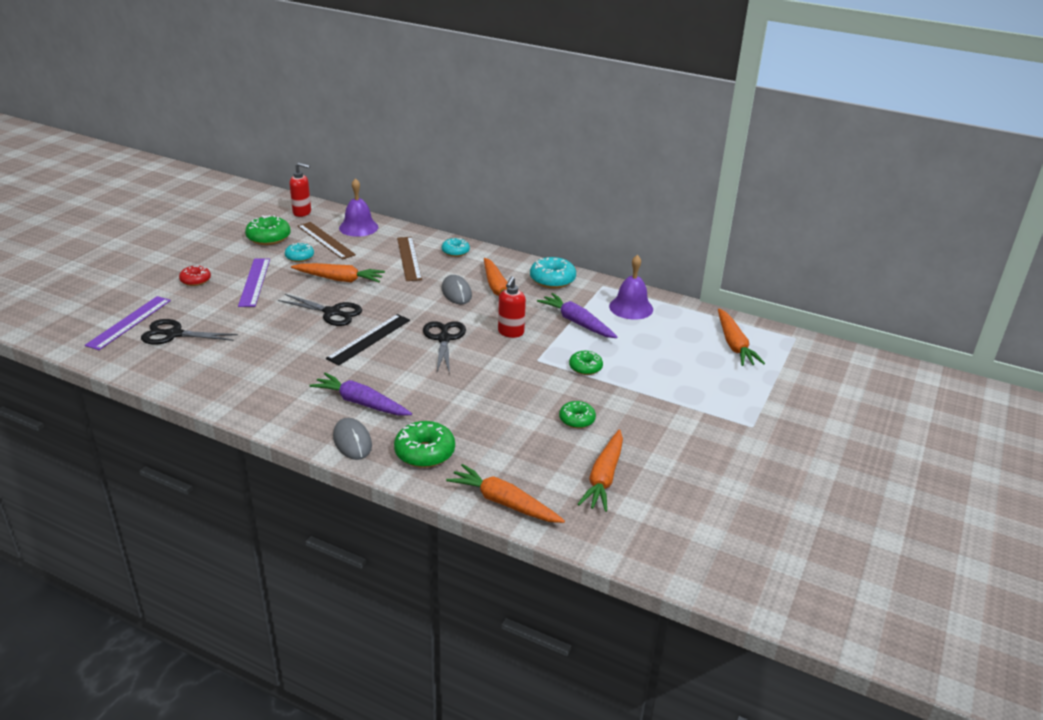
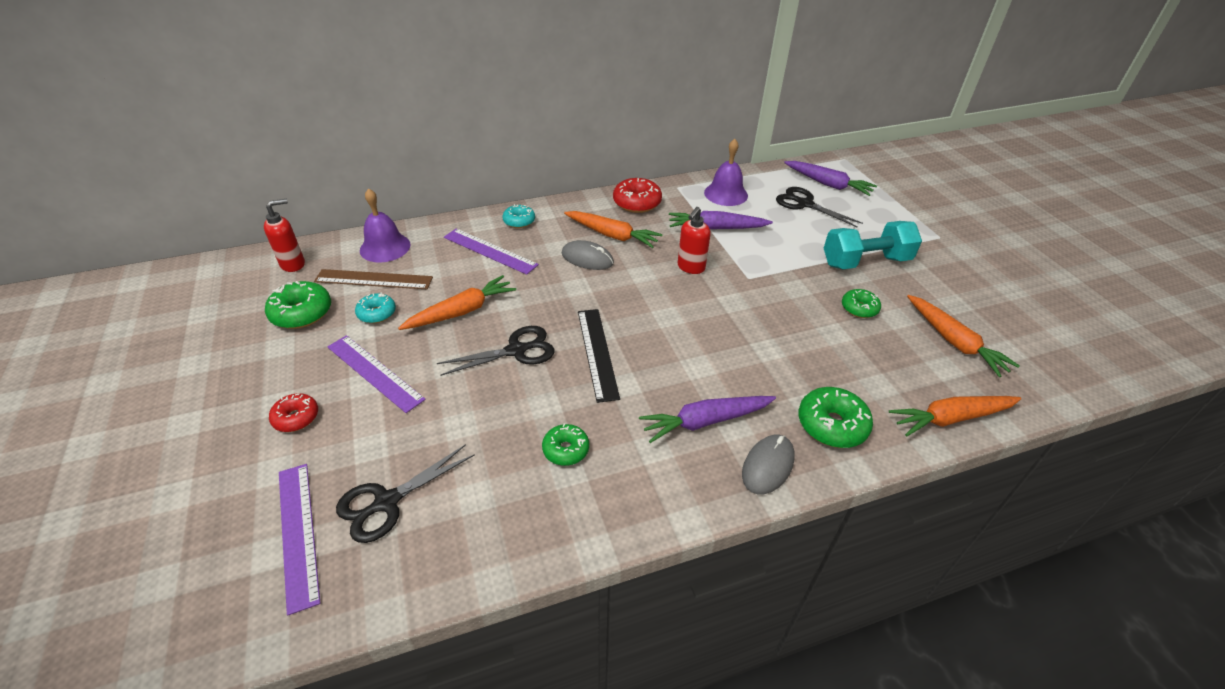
camera: 45 degrees left, 10 degrees up
grey mouse [333,418,372,460] -> grey mouse turned 75 degrees counterclockwise [742,435,795,494]
brown ruler [397,237,422,281] -> purple ruler [444,228,539,275]
black scissors [423,321,466,374] -> black scissors moved to [776,187,863,228]
red soap dispenser [498,276,526,338] -> red soap dispenser turned 60 degrees clockwise [678,207,711,274]
turquoise donut [530,257,576,288] -> red donut [613,178,662,213]
green donut [569,351,603,375] -> green donut moved to [542,423,589,466]
orange carrot [718,309,765,366] -> purple carrot [784,161,877,196]
none -> turquoise dumbbell [824,221,922,269]

